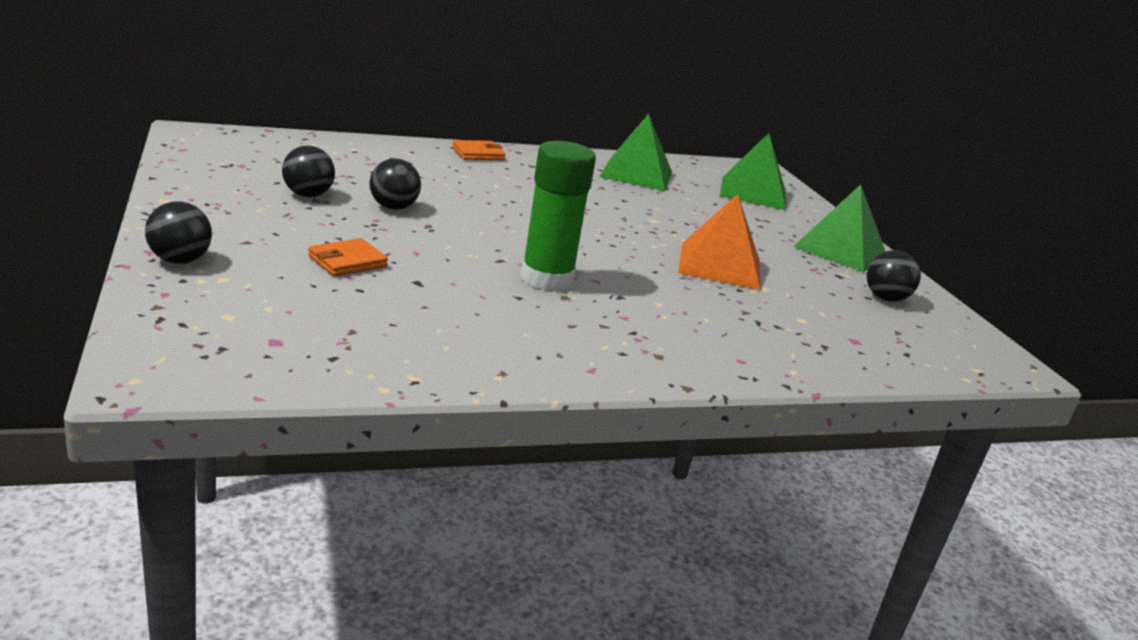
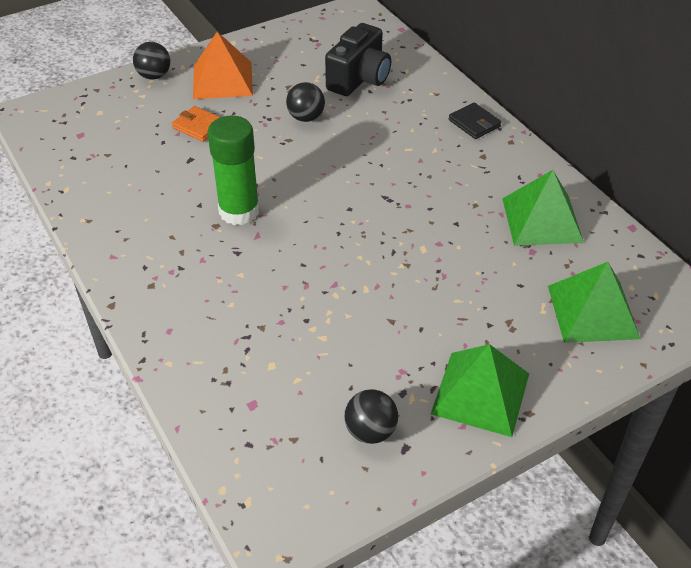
camera: 80 degrees right, 20 degrees up
black ball [282,146,335,197] -> none
orange wallet [452,140,506,160] -> black wallet [449,103,501,139]
orange pyramid [678,194,761,290] -> orange pyramid moved to [193,32,253,99]
none -> black camera [325,23,391,96]

